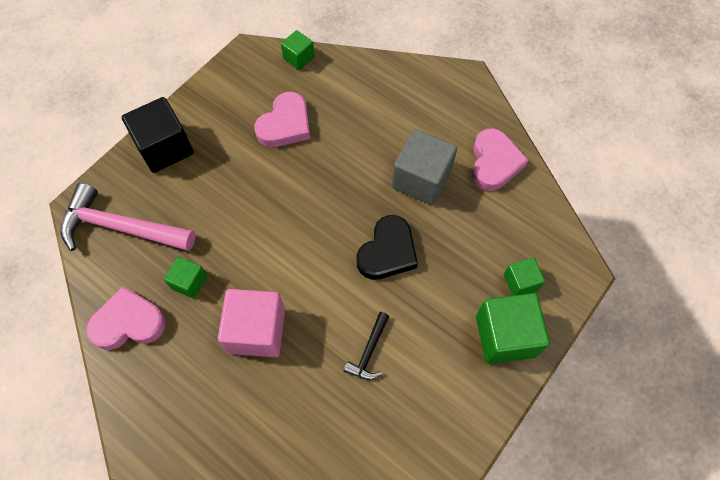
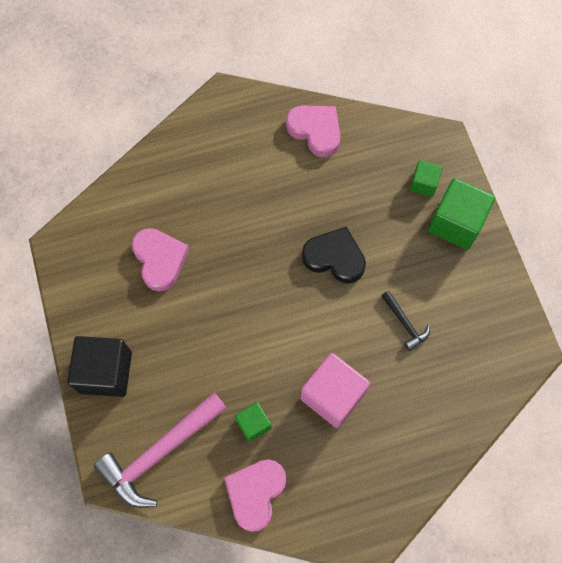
camera: 55 degrees left, 5 degrees up
green cube [281,30,315,70] -> none
black heart [357,215,418,280] -> black heart turned 45 degrees counterclockwise [302,227,366,284]
grey cube [392,129,457,205] -> none

